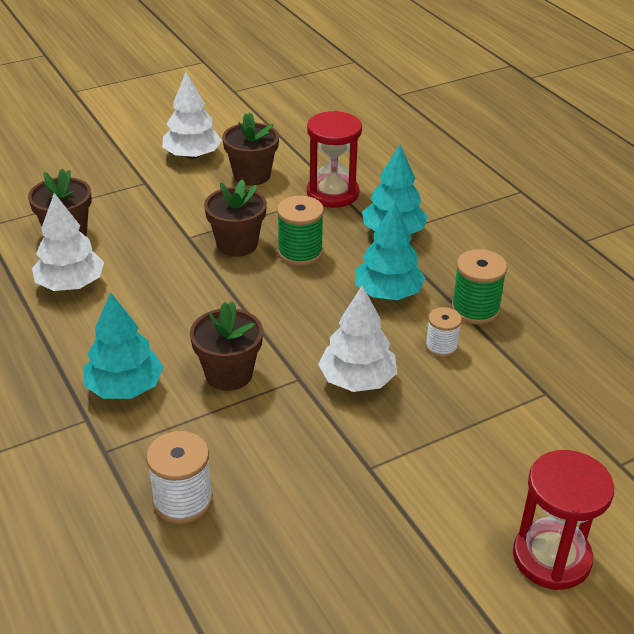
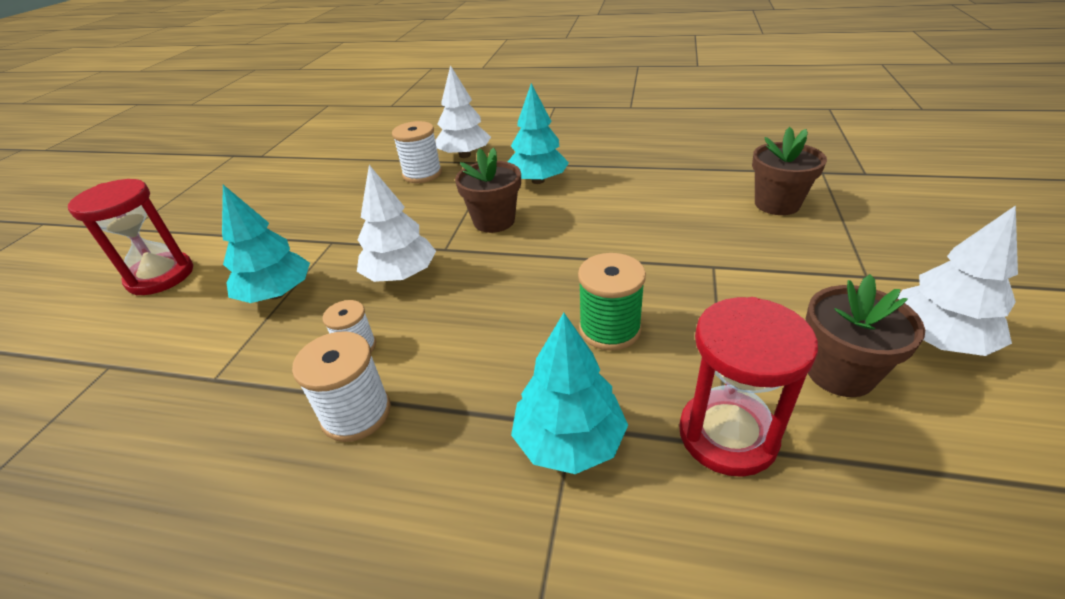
camera: 135 degrees right, 0 degrees up
white tree [32,193,104,291] -> white tree moved to [436,65,491,158]
brown flower pot [204,179,267,257] -> none
turquoise tree [355,202,426,300] -> turquoise tree moved to [222,185,310,303]
green spool [451,249,507,325] -> white spool [292,331,391,442]

